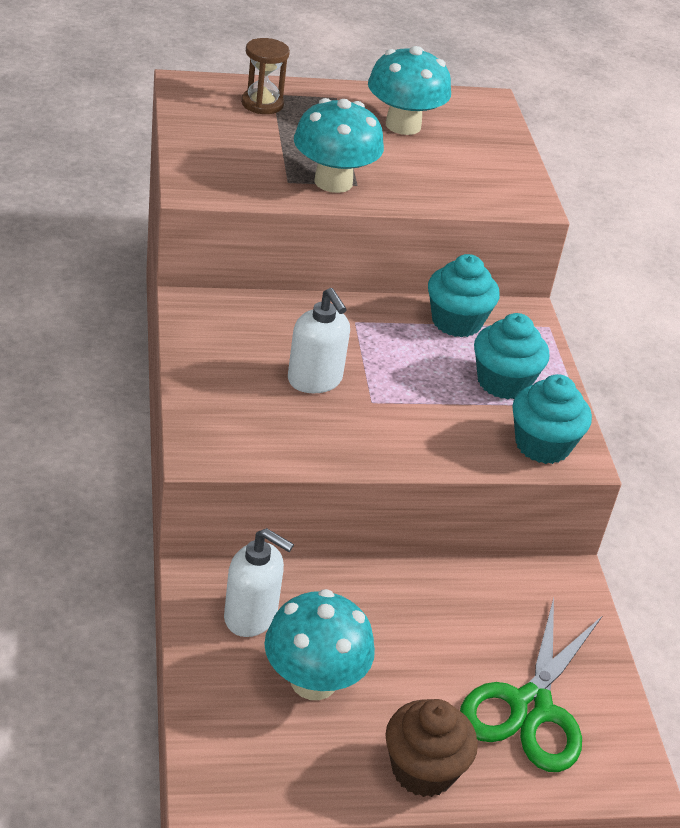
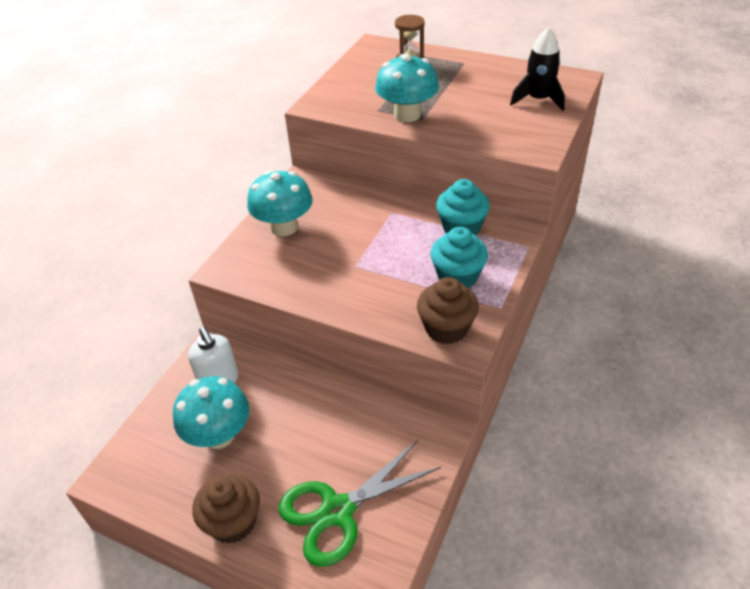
camera: 40 degrees right, 5 degrees up
white soap dispenser [288,288,350,393] -> none
turquoise mushroom [368,46,451,135] -> turquoise mushroom moved to [247,170,313,236]
turquoise cupcake [512,374,592,464] -> brown cupcake [417,277,479,344]
none -> black rocket [510,27,565,111]

